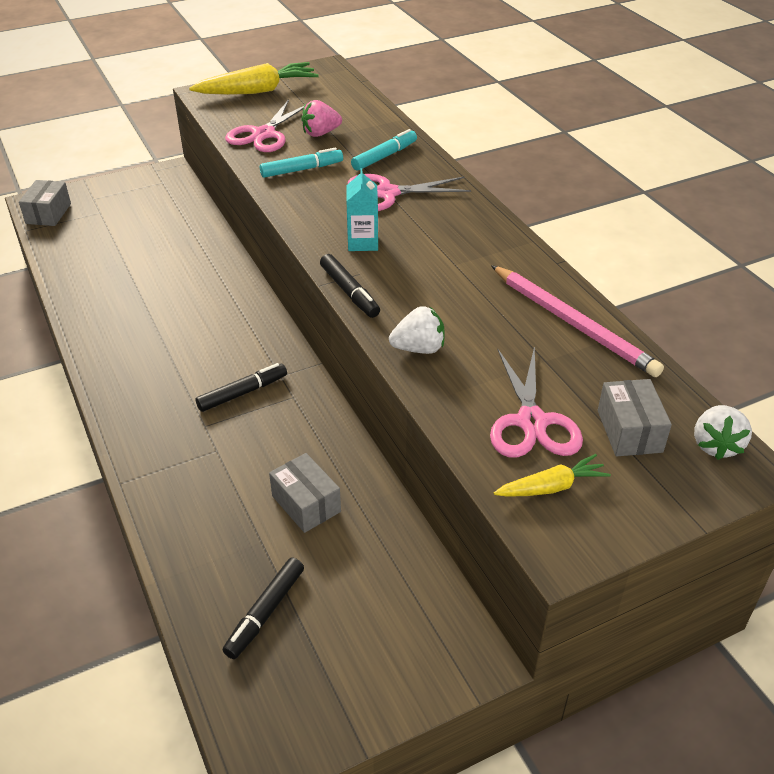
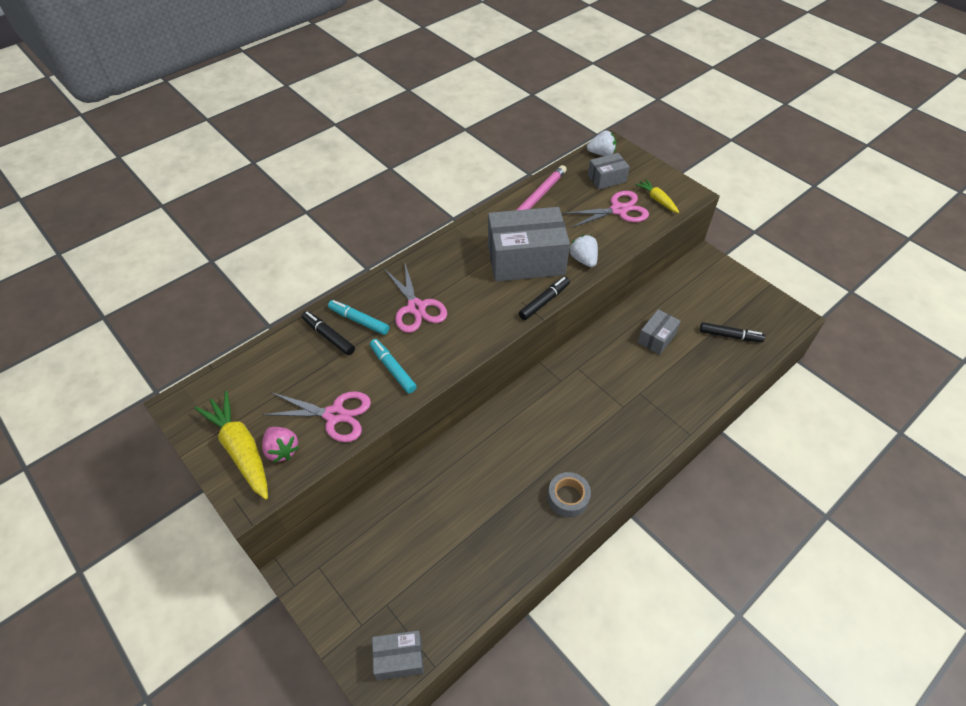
camera: 105 degrees left, 10 degrees up
black marker [195,363,287,412] -> black marker moved to [302,311,355,355]
pink strawberry [301,100,342,137] -> pink strawberry moved to [262,427,299,463]
turquoise carton [346,168,378,251] -> none
none -> grey box [488,207,570,282]
none -> grey tape [548,472,591,517]

